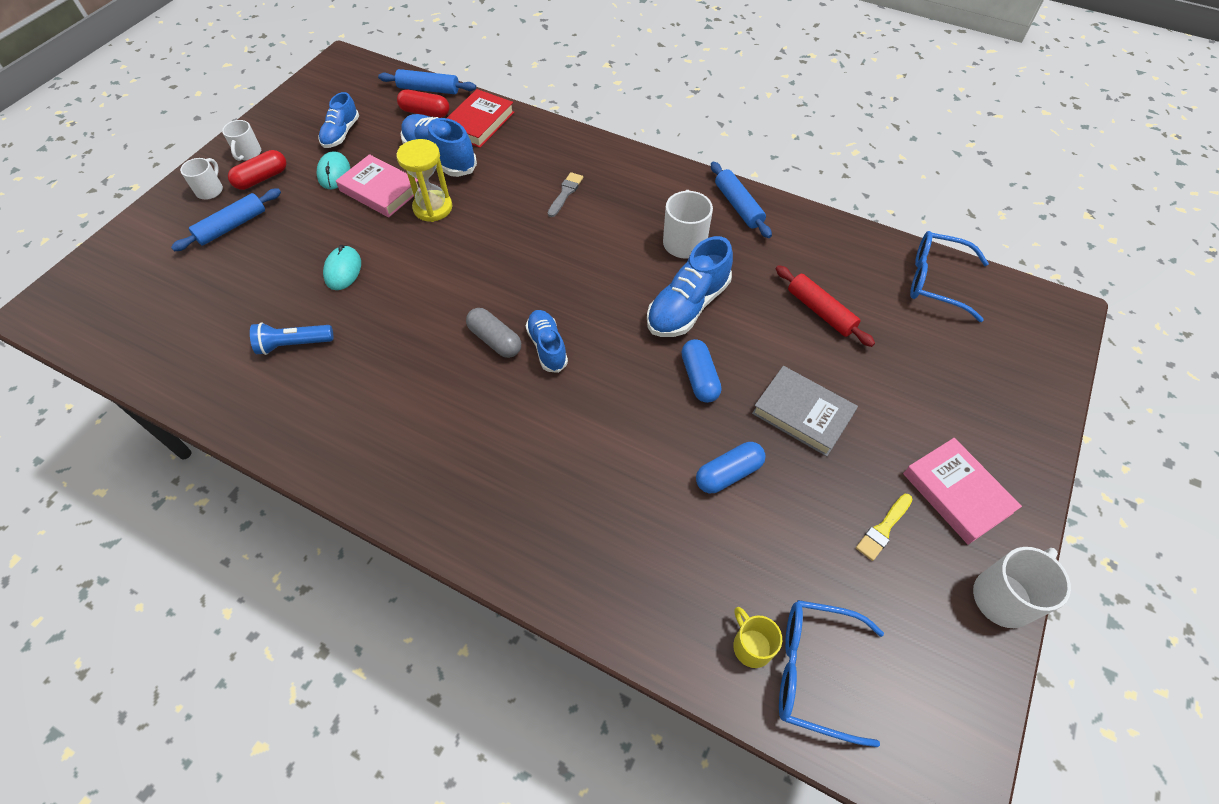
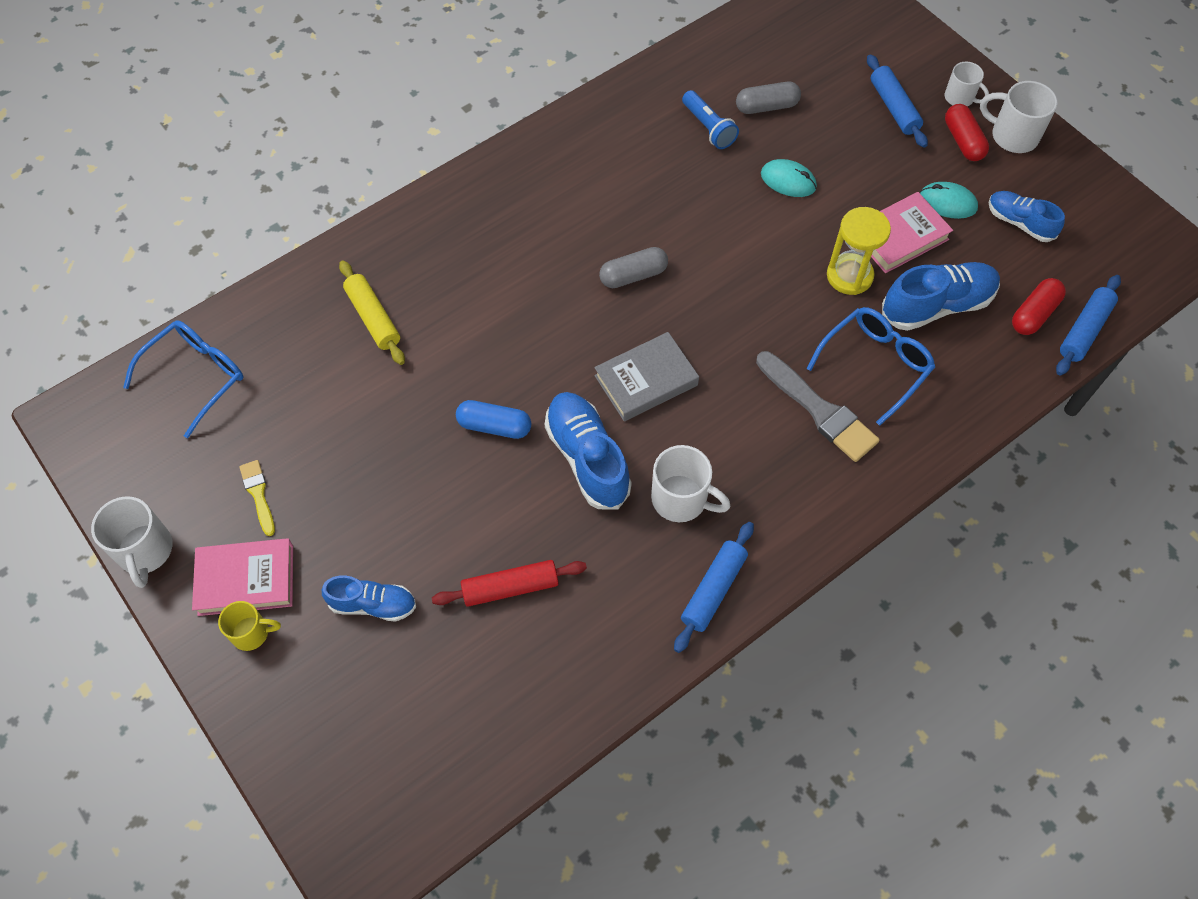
camera: 115 degrees right, 5 degrees up
white mug [222,120,261,161] -> white mug [980,81,1058,153], size x1.55
blue flashlight [250,322,333,355] -> blue flashlight turned 135 degrees clockwise [682,90,739,149]
red book [447,89,514,148] -> none
blue shoe [526,310,568,373] -> blue shoe moved to [322,576,416,622]
grey brush [548,172,583,217] -> grey brush [756,351,880,462], size x1.84
blue capsule [696,442,766,493] -> none
blue rolling pin [711,162,772,238] -> blue rolling pin turned 60 degrees counterclockwise [674,522,754,653]
yellow mug [733,607,782,668] -> yellow mug moved to [218,601,281,651]
grey book [752,366,858,457] -> grey book moved to [594,332,699,421]
blue glasses [910,231,989,322] -> blue glasses moved to [806,307,935,426]
none -> yellow rolling pin [339,260,405,365]
none -> grey capsule [736,82,801,114]

